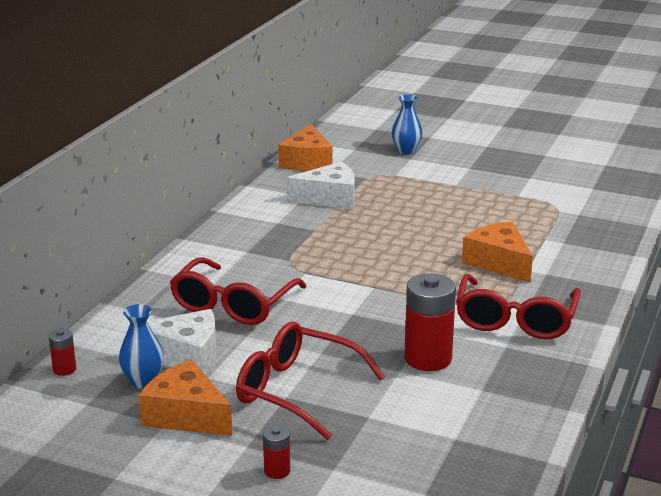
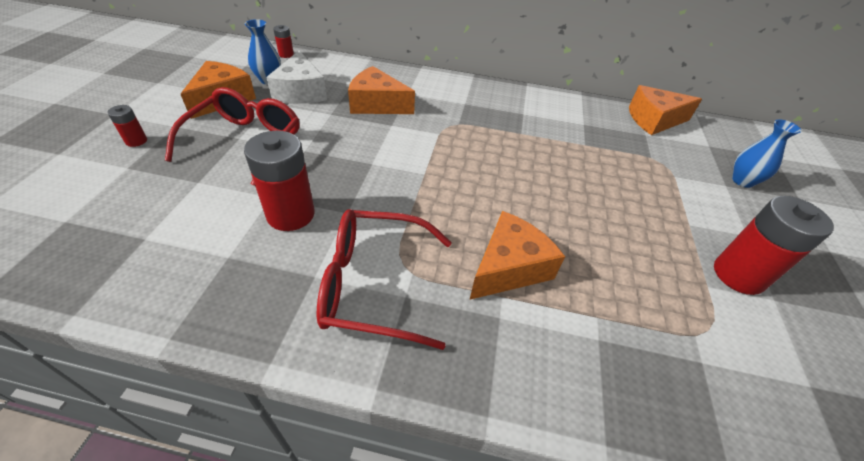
camera: 75 degrees right, 20 degrees up
red glasses [170,257,307,325] -> orange cheese [348,66,415,114]
white cheese [287,162,355,209] -> none
none -> red battery [714,196,834,295]

